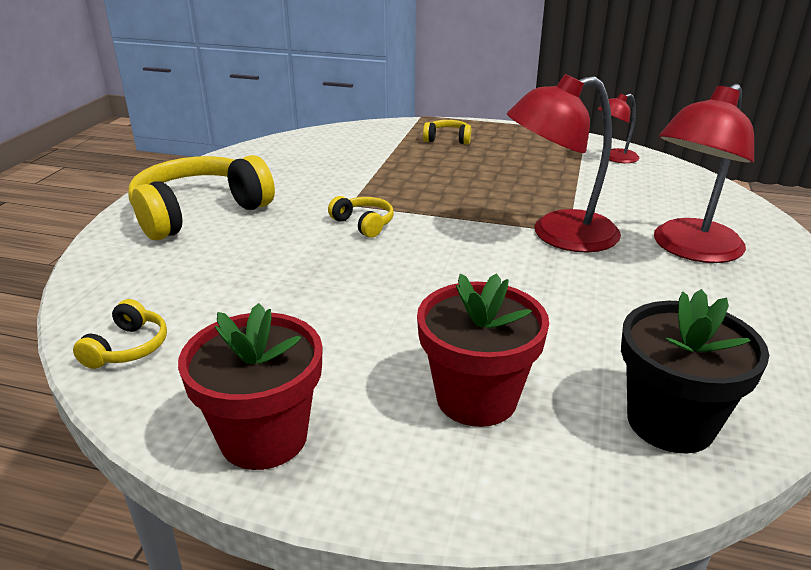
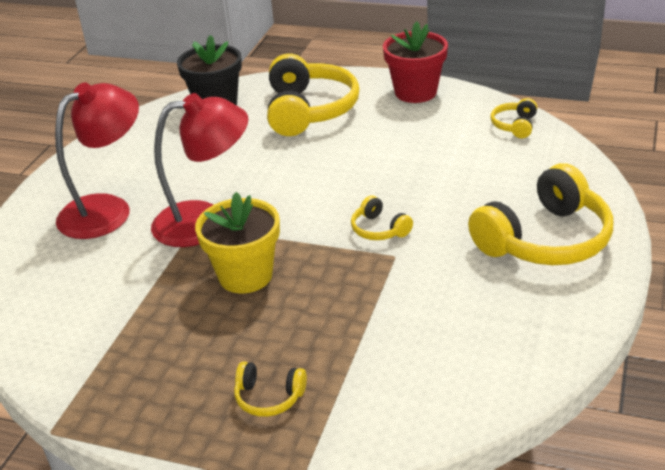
camera: 175 degrees left, 5 degrees up
red flower pot [417,273,549,427] -> yellow headphones [267,53,360,136]
red lamp [598,93,639,163] -> none
none -> yellow flower pot [195,192,280,293]

